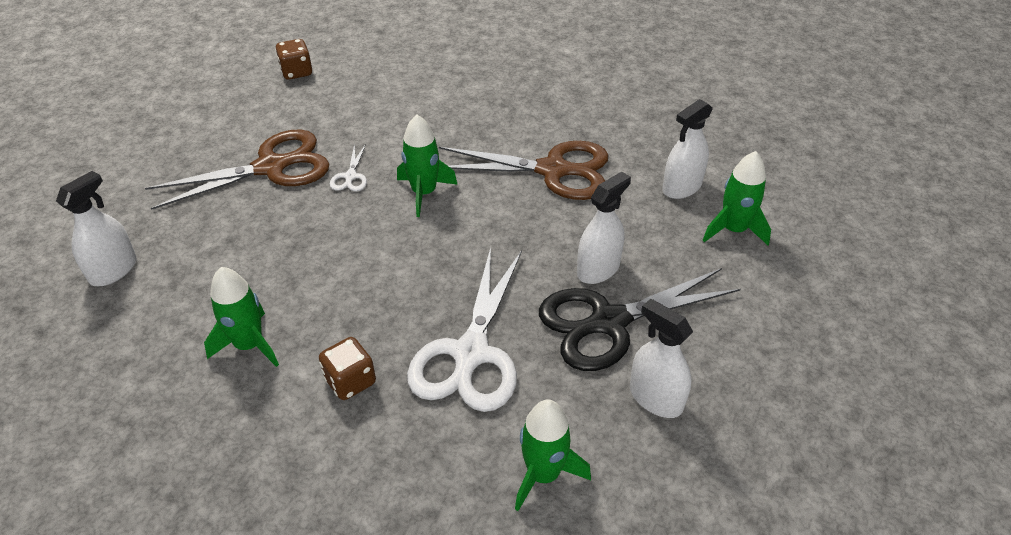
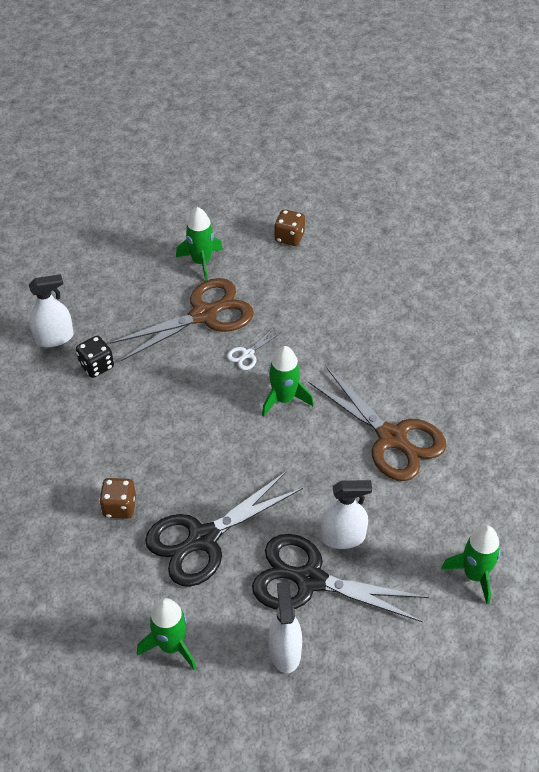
camera: 40 degrees right, 5 degrees up
brown scissors [145,129,329,210] -> brown scissors turned 45 degrees counterclockwise [110,278,254,361]
green rocket [204,267,279,367] -> green rocket moved to [176,207,223,281]
white scissors [407,247,522,412] -> black scissors [145,471,303,587]
white spray bottle [662,99,713,199] -> none
none -> black dice [76,336,114,378]

